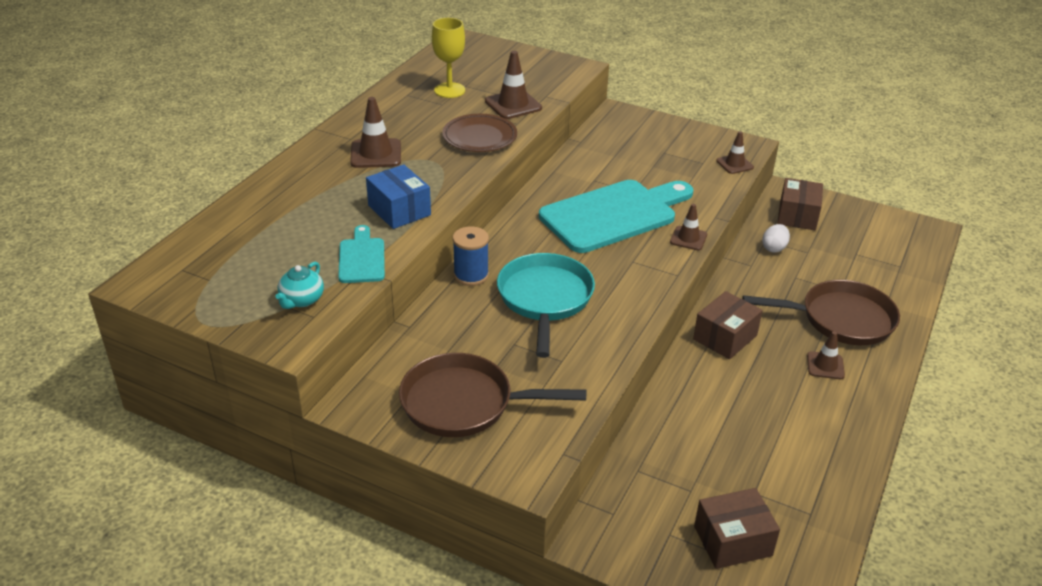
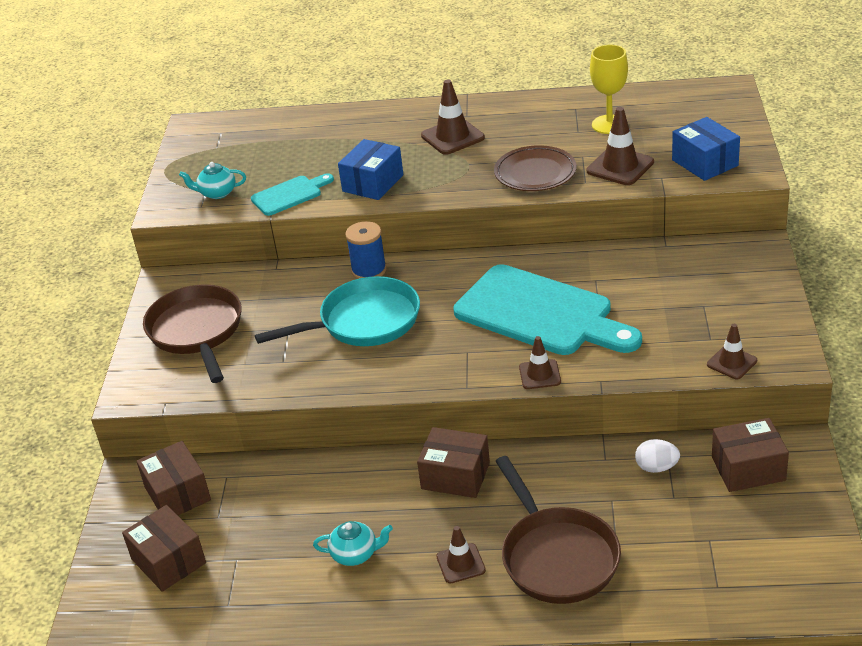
camera: 70 degrees right, 0 degrees up
none -> brown box [136,441,211,515]
none -> turquoise teapot [313,521,393,566]
none -> blue box [672,117,740,181]

